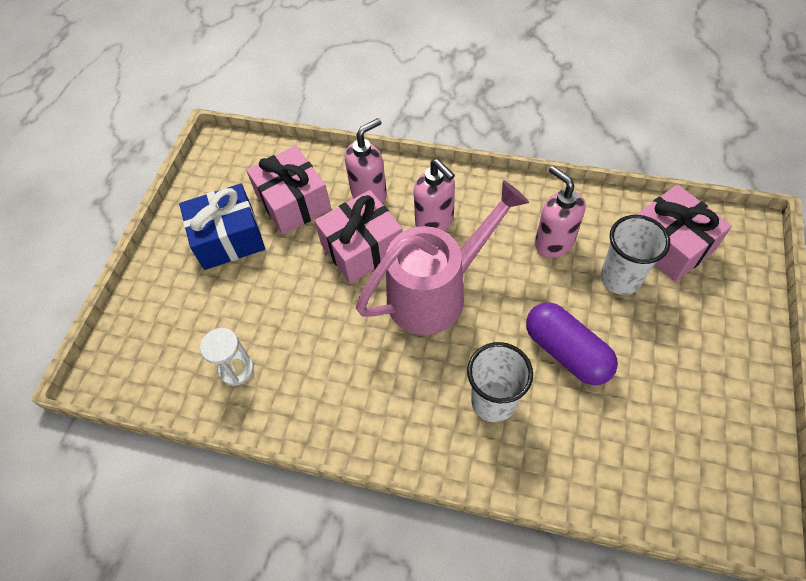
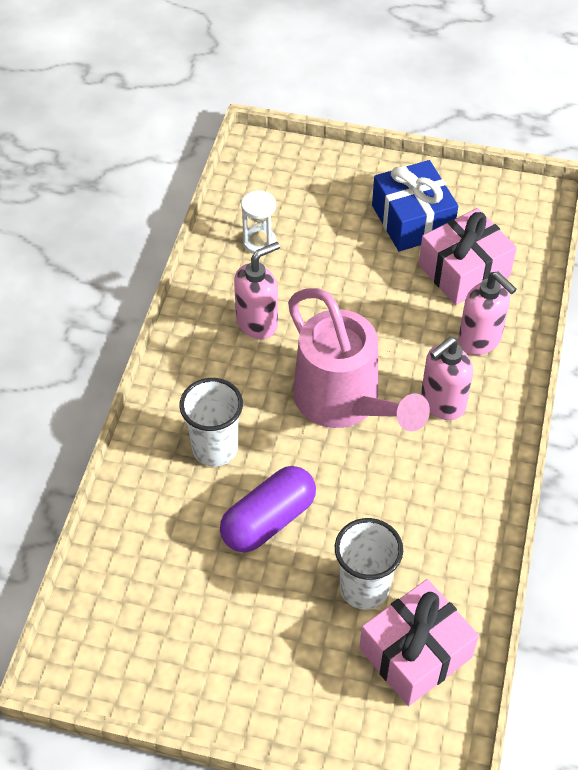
camera: 85 degrees right, 5 degrees down
pink gift [314,190,403,284] -> none
pink soap dispenser [535,166,586,258] -> pink soap dispenser moved to [234,242,280,339]

